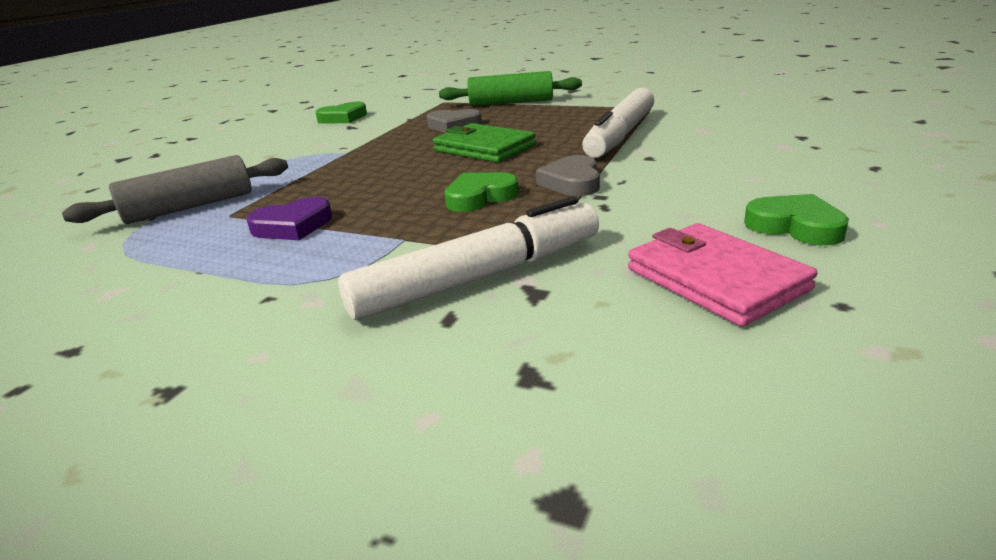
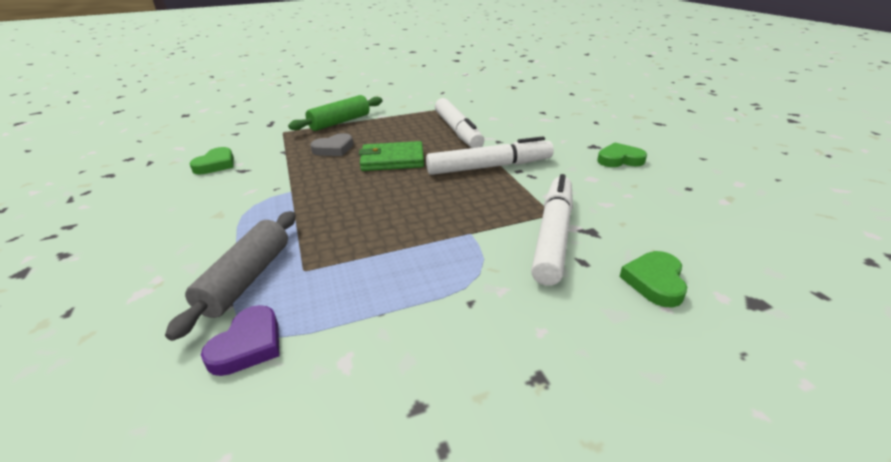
camera: 45 degrees left, 5 degrees up
purple heart [247,197,332,240] -> purple heart moved to [201,305,280,376]
green heart [444,172,519,212] -> green heart moved to [619,251,687,308]
grey heart [536,155,600,196] -> white marker [426,136,554,175]
pink wallet [628,223,817,327] -> none

